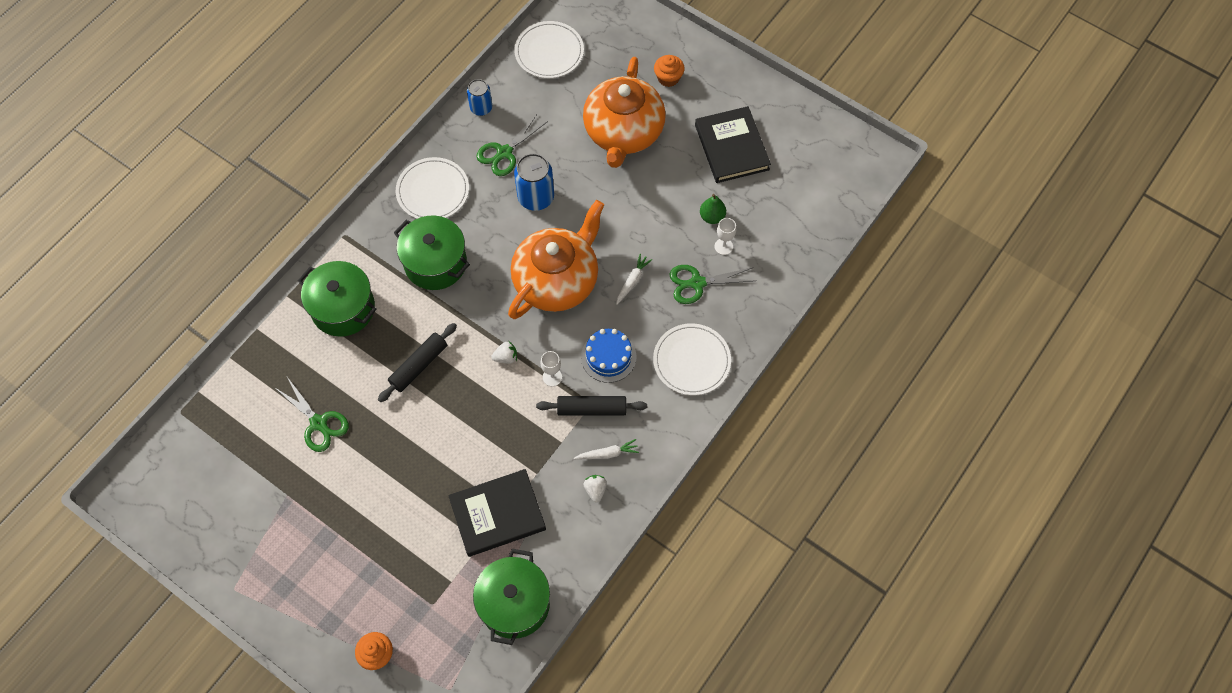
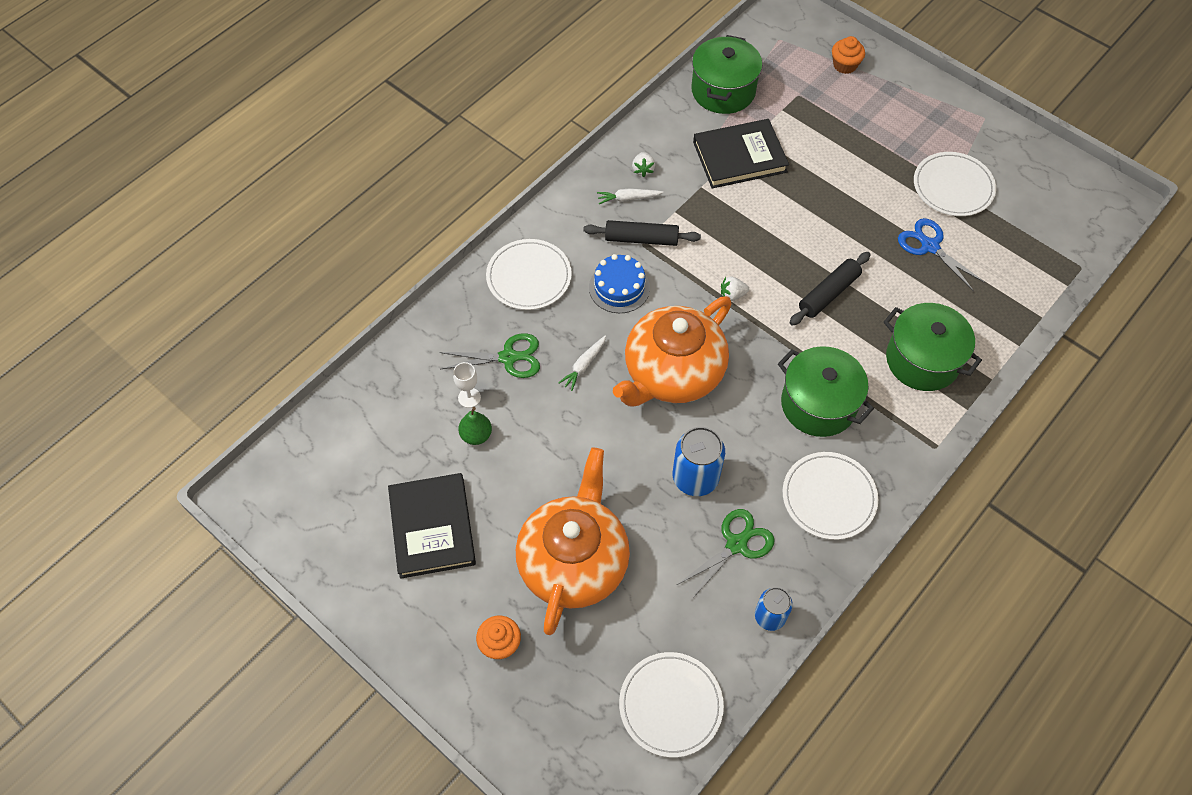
camera: 175 degrees left, 5 degrees down
green scissors [274,377,349,452] -> blue scissors [898,218,986,292]
white goblet [540,351,562,386] -> none
none -> white plate [914,152,996,216]

